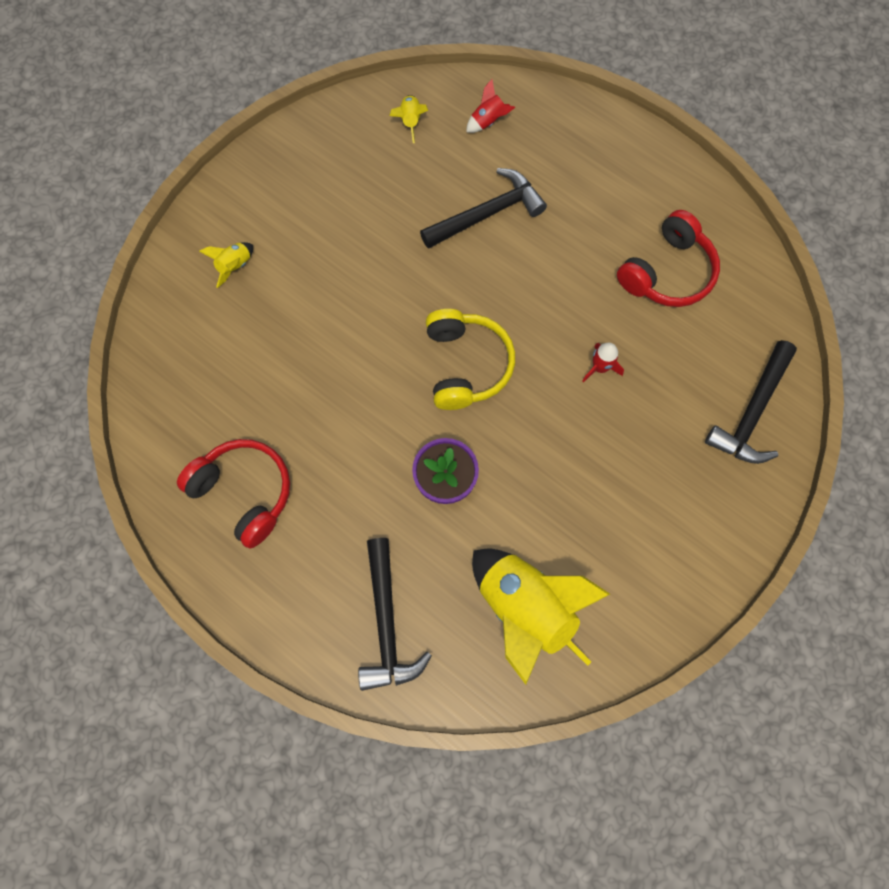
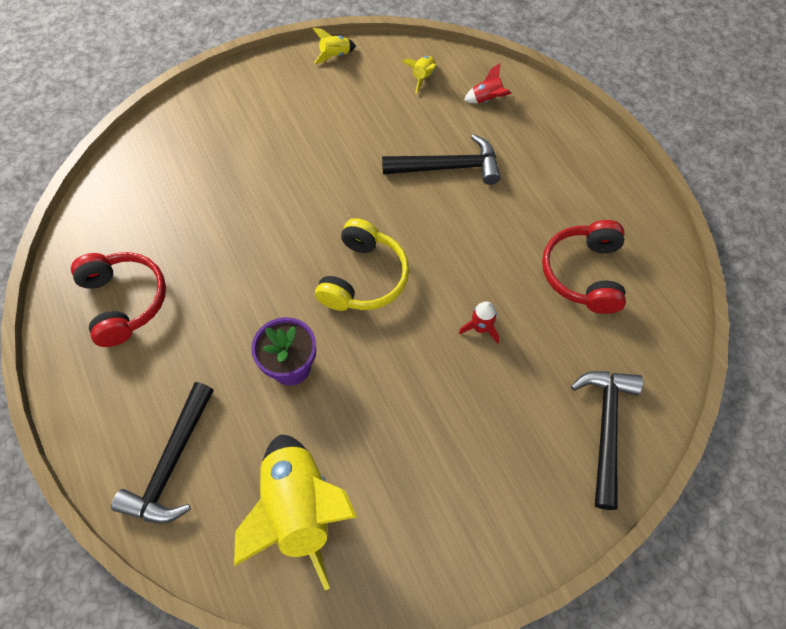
camera: 25 degrees right, 10 degrees down
yellow rocket [199,242,253,288] -> yellow rocket moved to [313,28,356,64]
red headphones [617,210,720,307] -> red headphones turned 120 degrees clockwise [542,220,626,314]
black hammer [705,340,797,464] -> black hammer turned 135 degrees clockwise [571,371,643,510]

